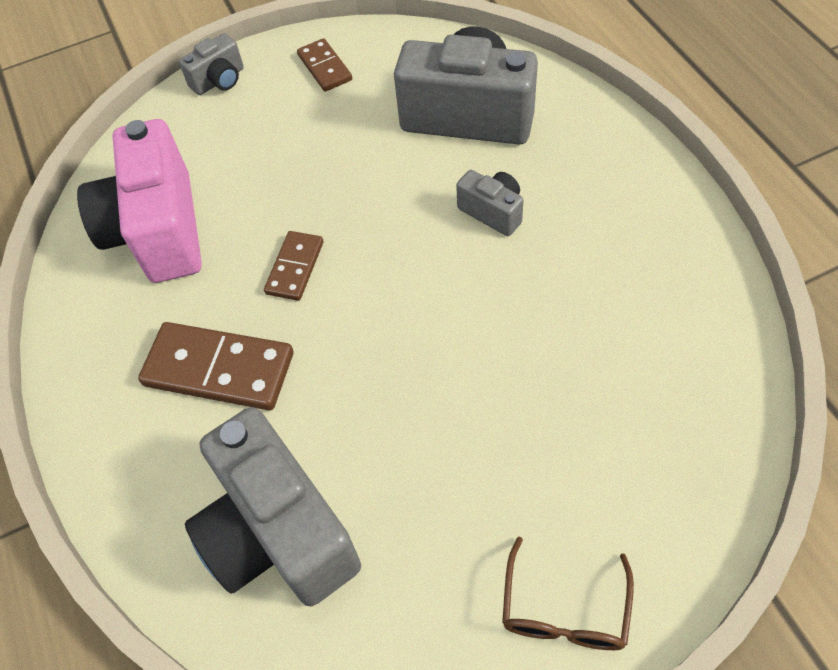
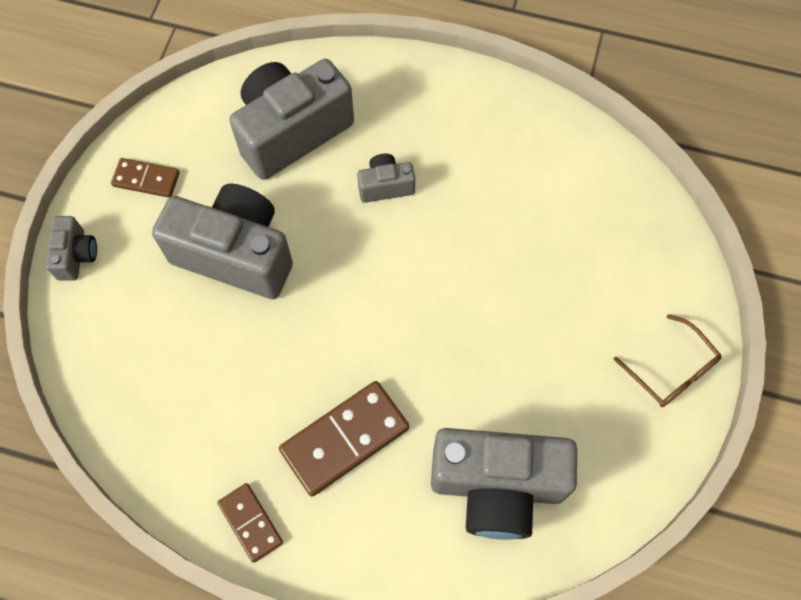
camera: 55 degrees left, 10 degrees up
pink camera [77,119,202,283] -> none
brown domino [264,231,323,301] -> brown domino moved to [217,483,283,563]
none -> grey camera [152,184,293,299]

